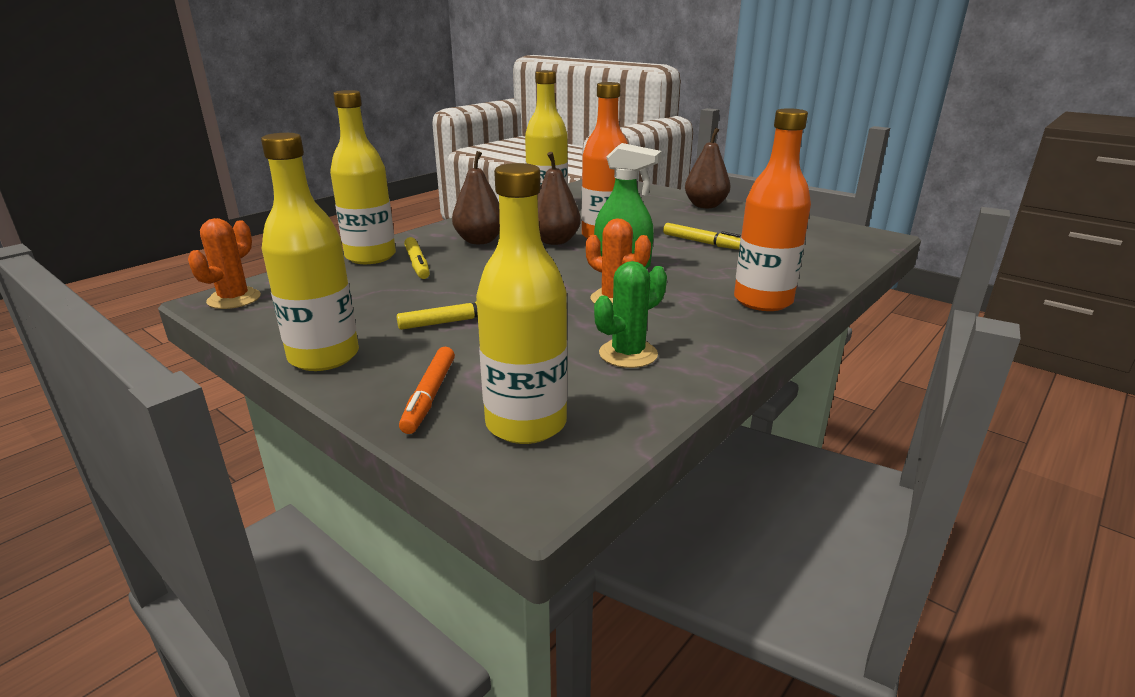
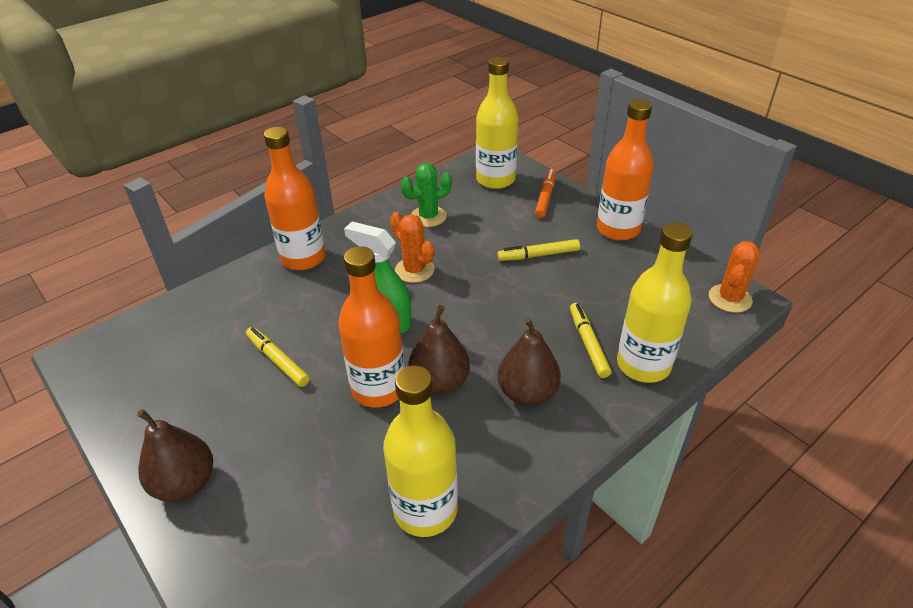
camera: 170 degrees left, 15 degrees up
yellow bottle [261,133,359,371] -> orange bottle [597,99,654,241]

